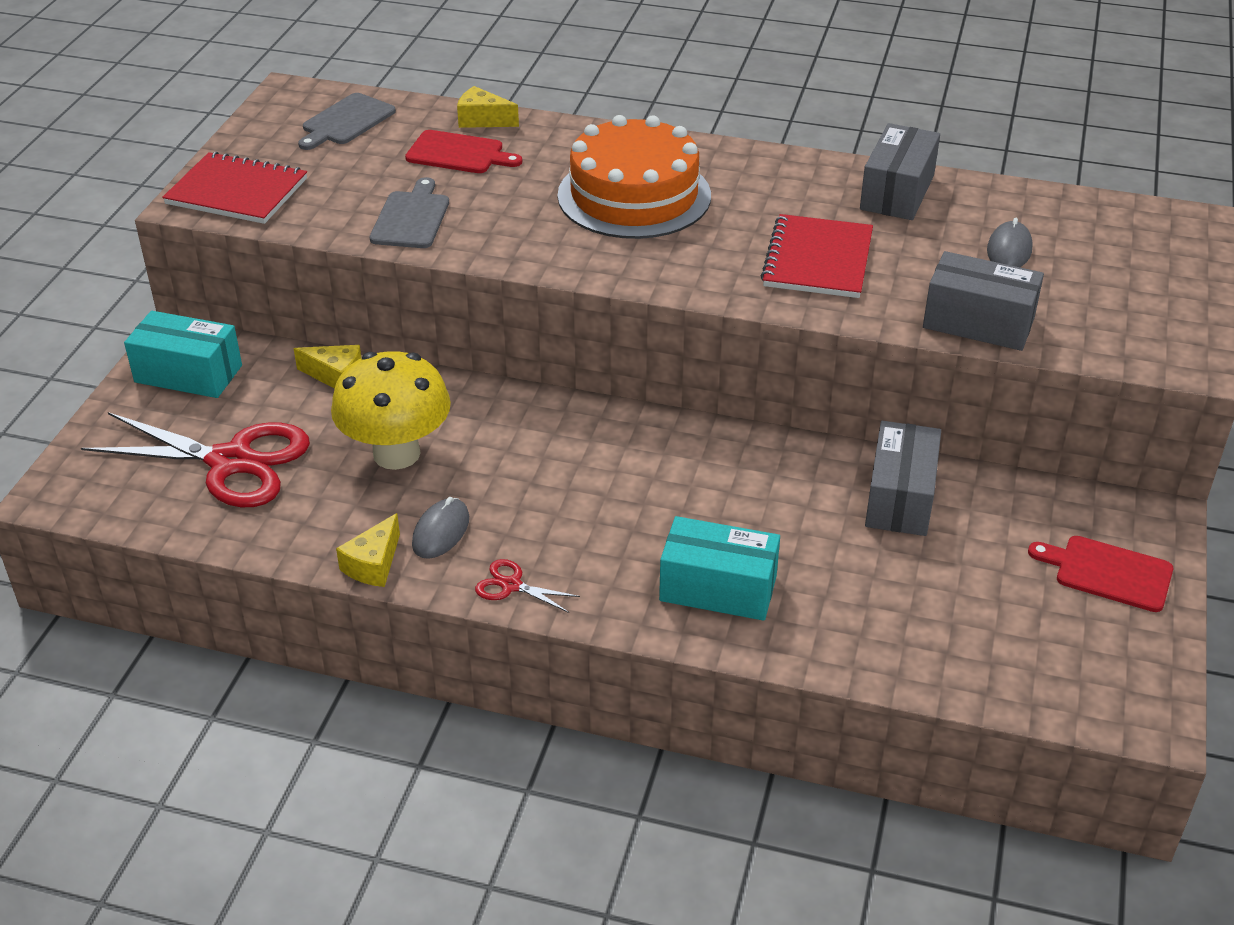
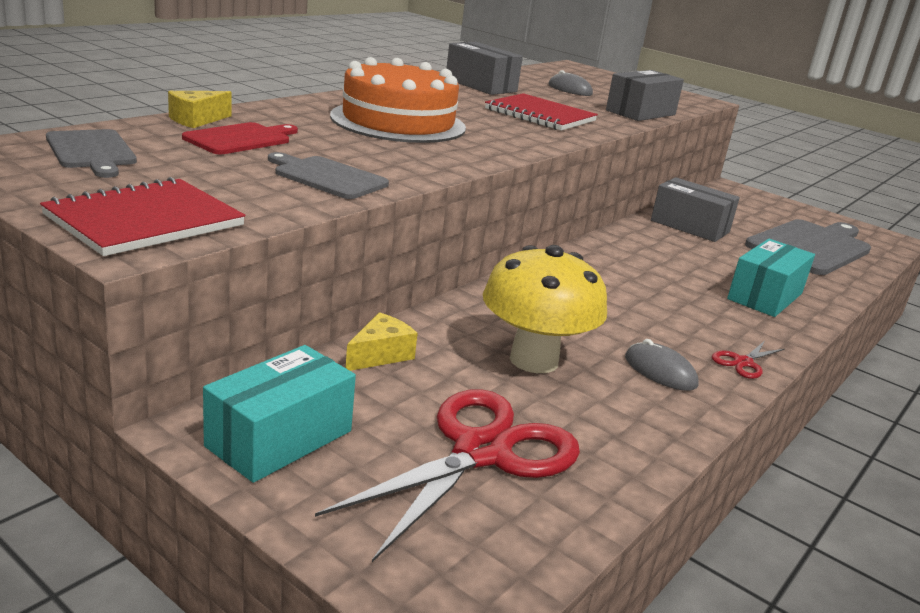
camera: 70 degrees left, 15 degrees down
yellow cheese [336,513,400,587] -> none
red cutting board [1028,536,1173,612] -> none
none -> grey cutting board [745,219,871,275]

